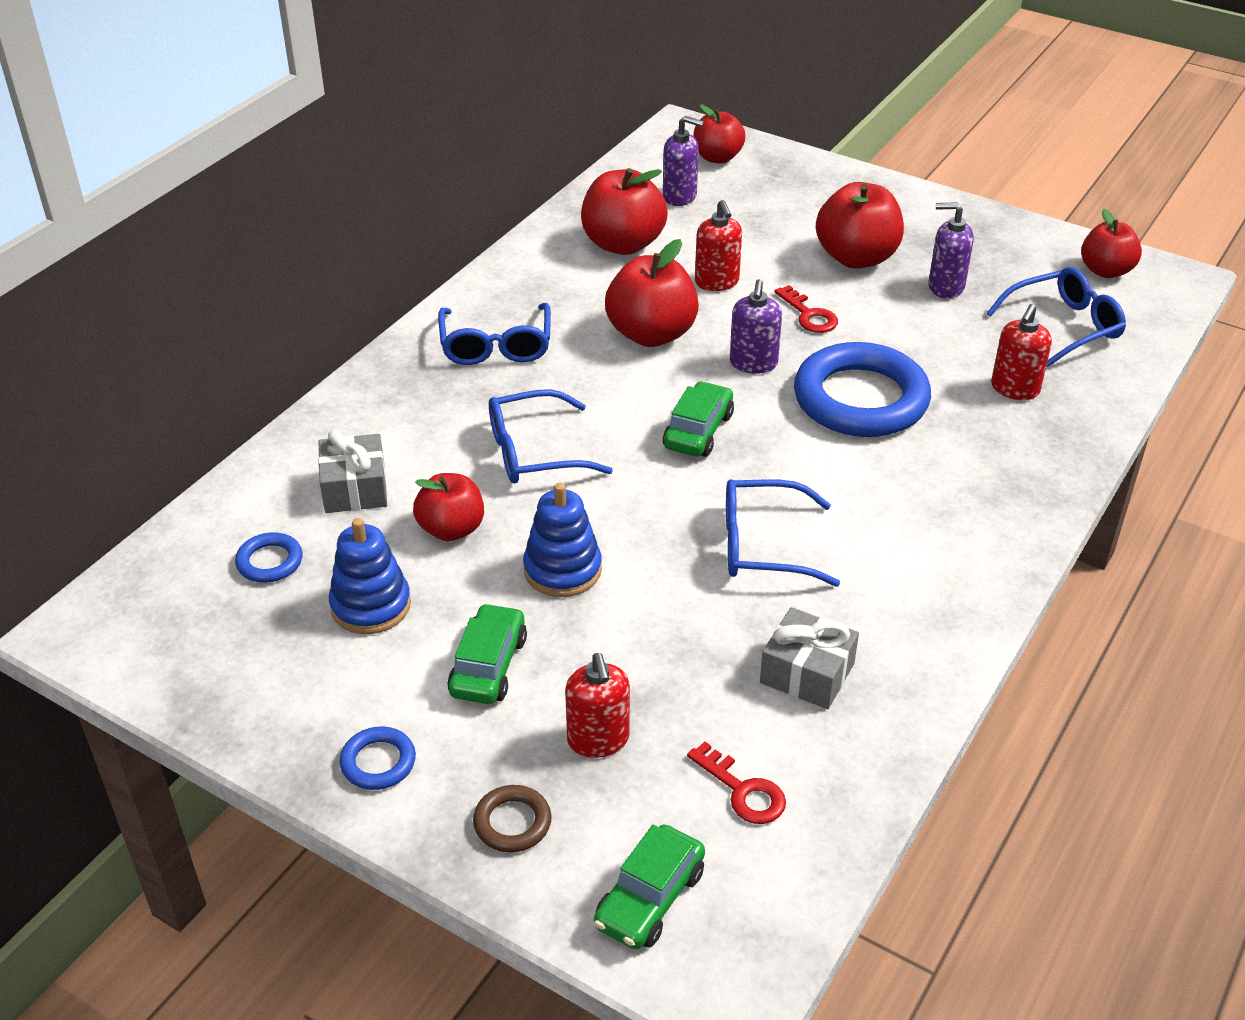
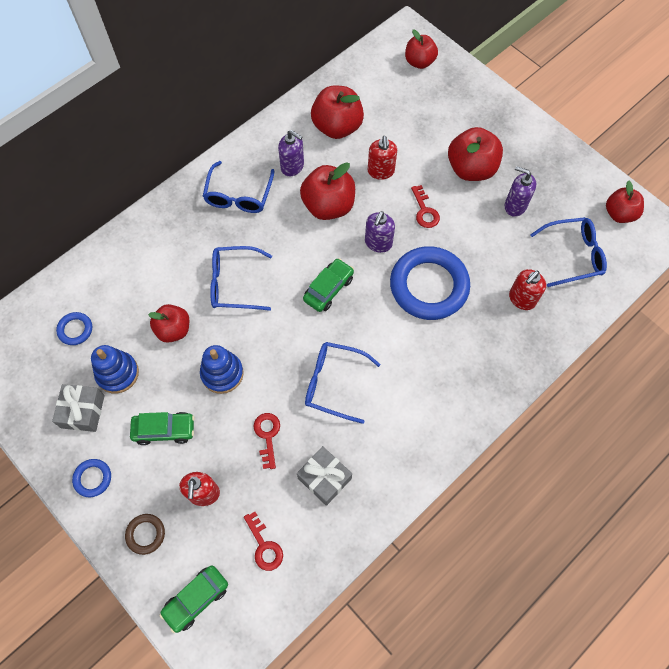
camera: 15 degrees right, 25 degrees up
grey gift [318,430,387,513] -> grey gift moved to [52,384,105,432]
green car [447,603,527,704] -> green car turned 60 degrees clockwise [130,412,195,445]
purple soap dispenser [663,116,704,206] -> purple soap dispenser moved to [278,130,304,176]
none -> red key [254,413,280,469]

